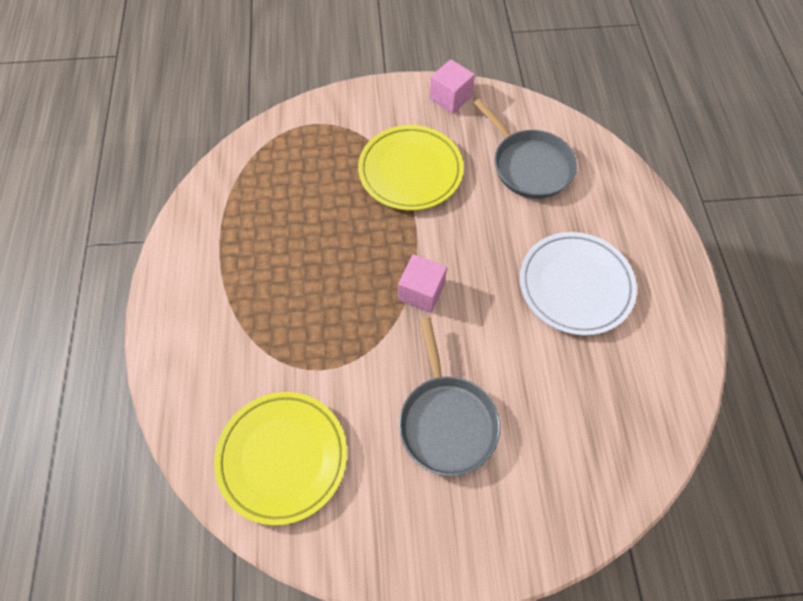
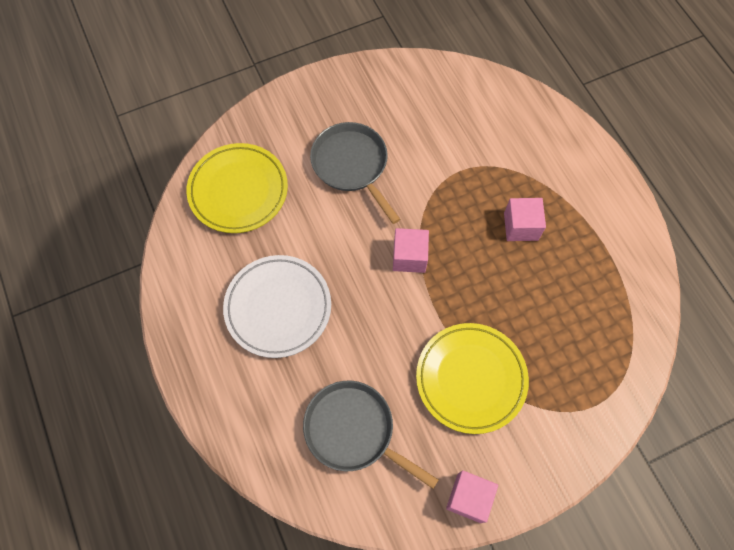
camera: 160 degrees right, 5 degrees up
yellow plate [214,392,347,525] -> yellow plate moved to [186,143,288,233]
none -> pink cube [504,198,546,241]

